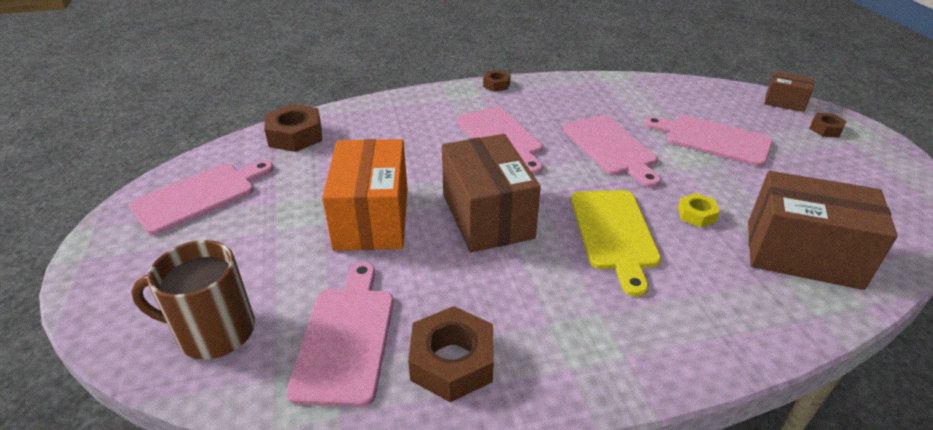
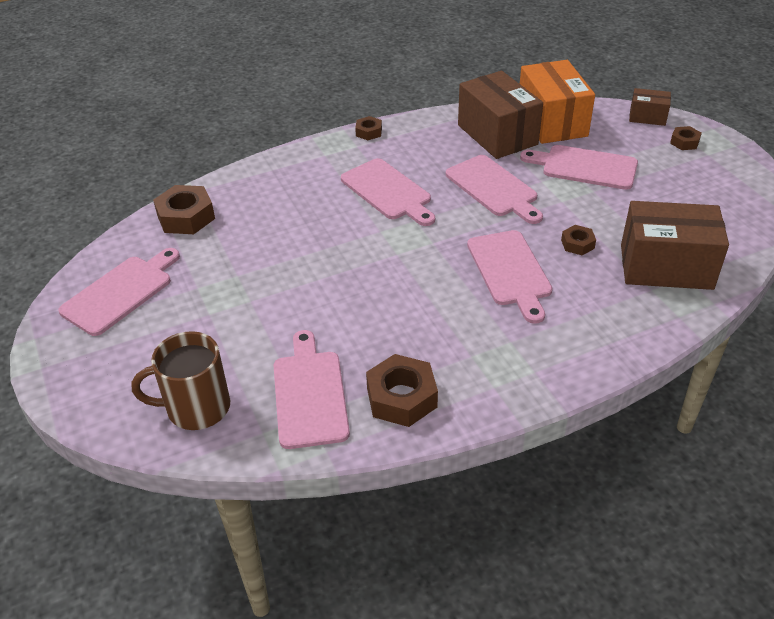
camera: 10 degrees left, 5 degrees up
orange box [322,139,408,251] -> orange box moved to [520,60,595,144]
brown box [442,134,541,253] -> brown box moved to [458,71,543,159]
yellow cutting board [571,190,661,297] -> pink cutting board [467,230,553,324]
yellow nut [678,193,720,228] -> brown nut [561,225,596,255]

